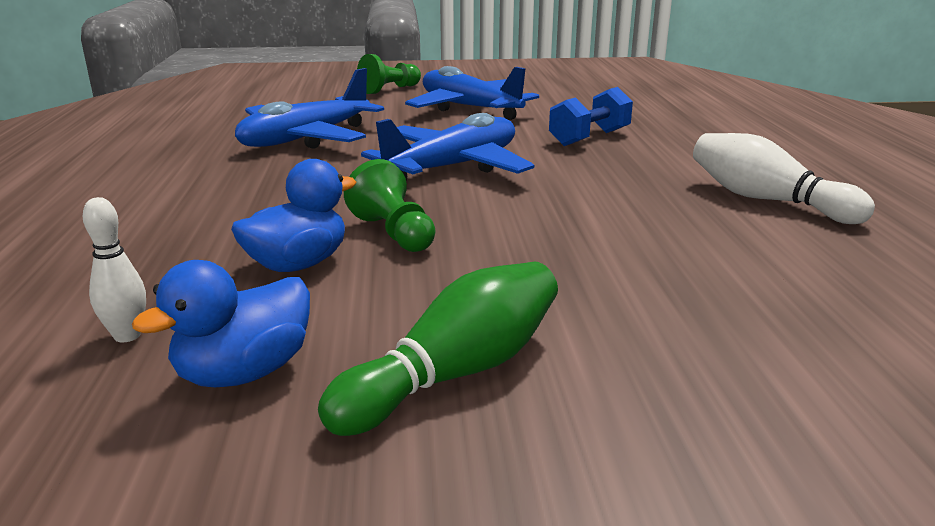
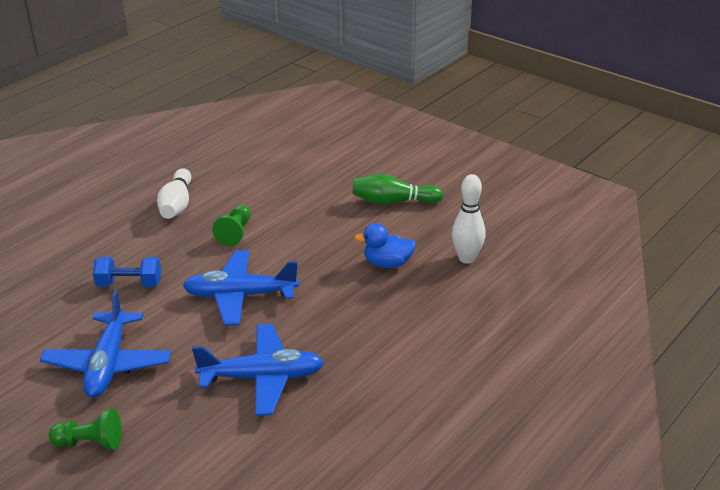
camera: 135 degrees left, 10 degrees up
white bowling pin [82,197,146,342] -> white bowling pin [452,174,485,264], size x1.77
blue duck [132,260,310,387] -> none
green pawn [344,159,435,252] -> green pawn moved to [212,205,251,246]

